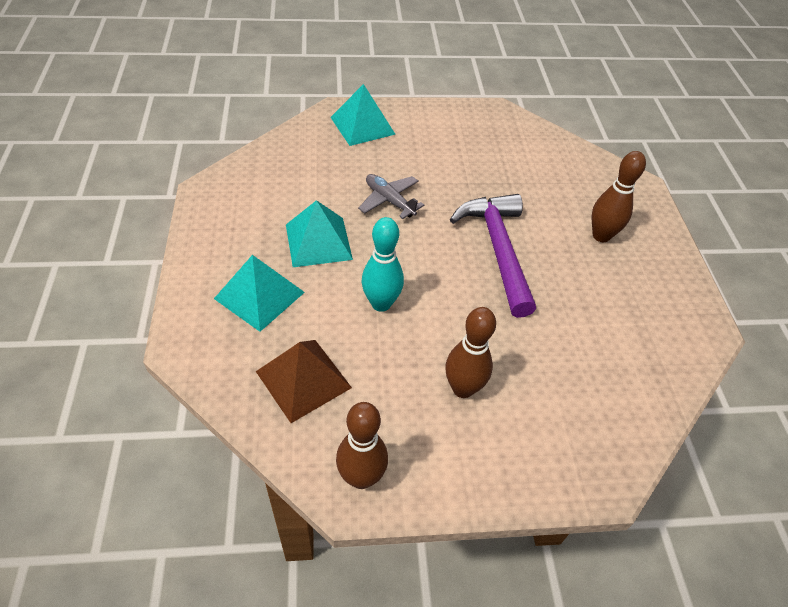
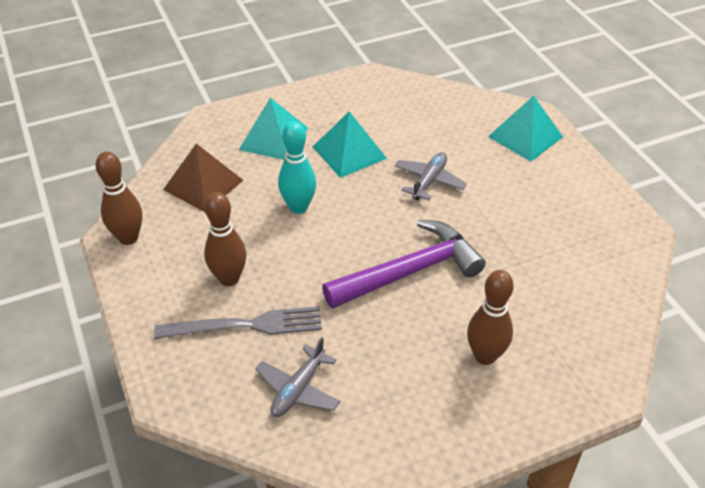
camera: 75 degrees right, 5 degrees down
none -> grey fork [154,306,322,339]
none -> grey plane [255,337,340,417]

